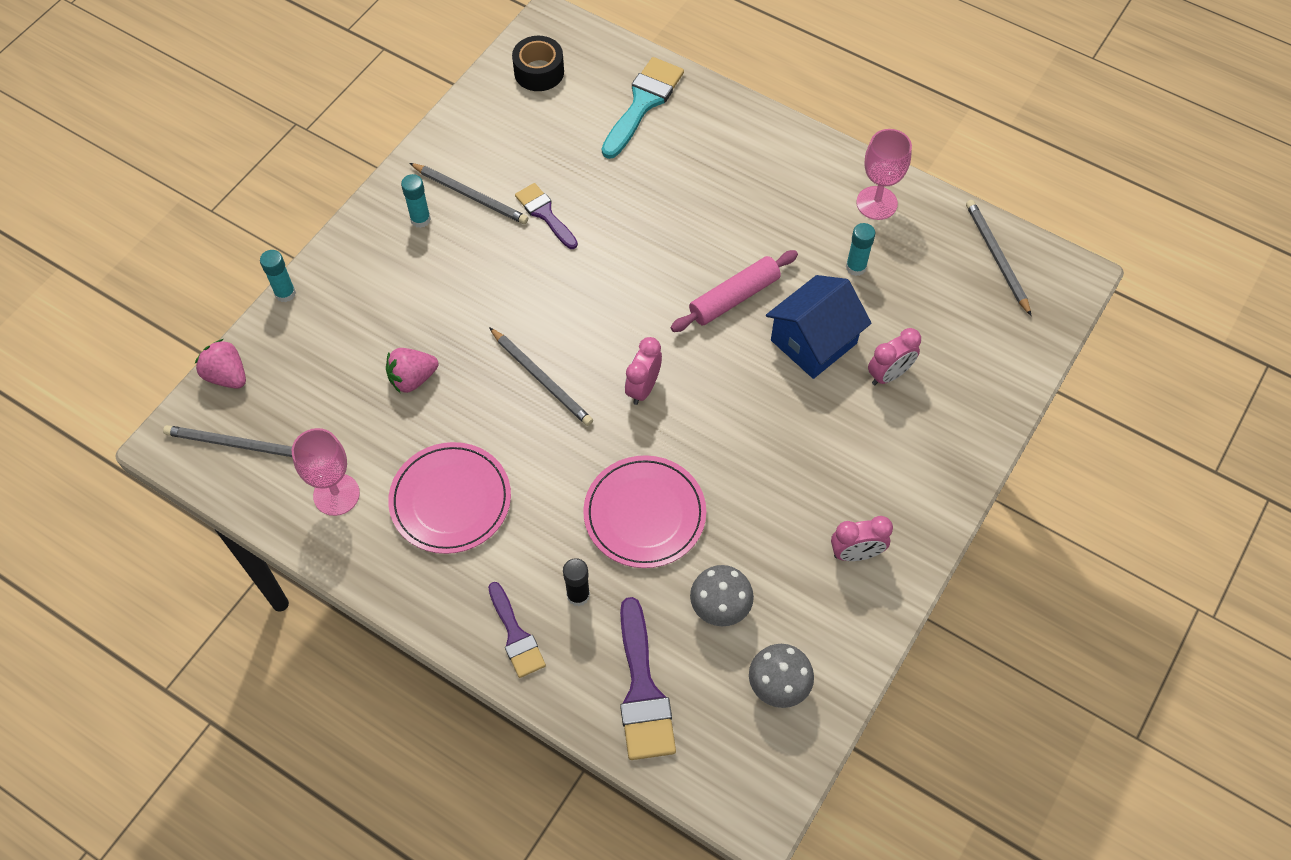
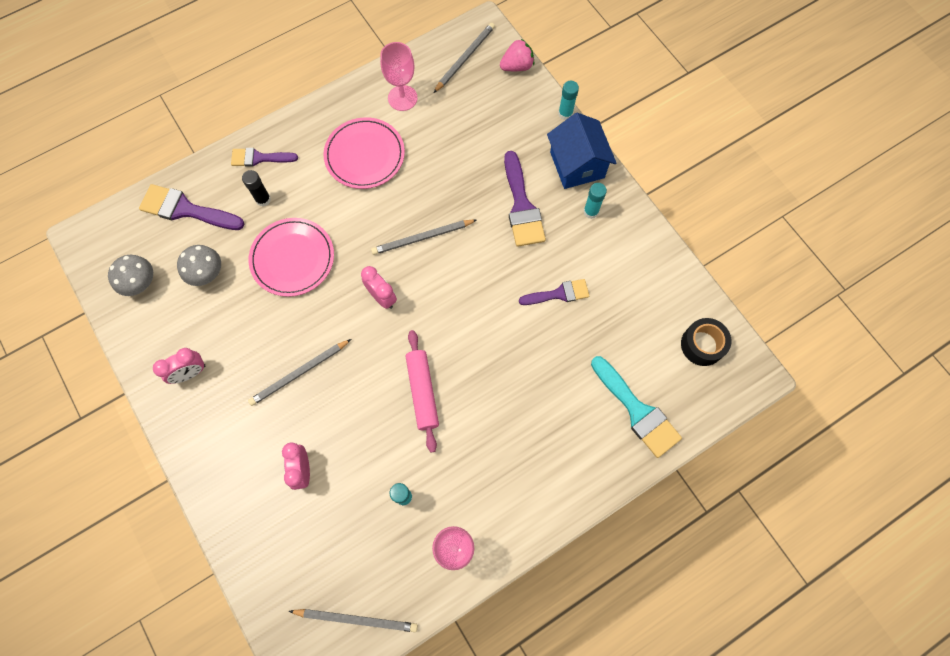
camera: 115 degrees right, 10 degrees up
pink strawberry [386,348,439,393] -> none
grey pencil [409,163,528,224] -> grey pencil moved to [248,339,351,406]
blue house [766,275,872,379] -> blue house moved to [547,113,616,189]
pink clock [831,516,893,561] -> pink clock turned 135 degrees counterclockwise [153,348,205,384]
none -> purple brush [504,151,546,247]

